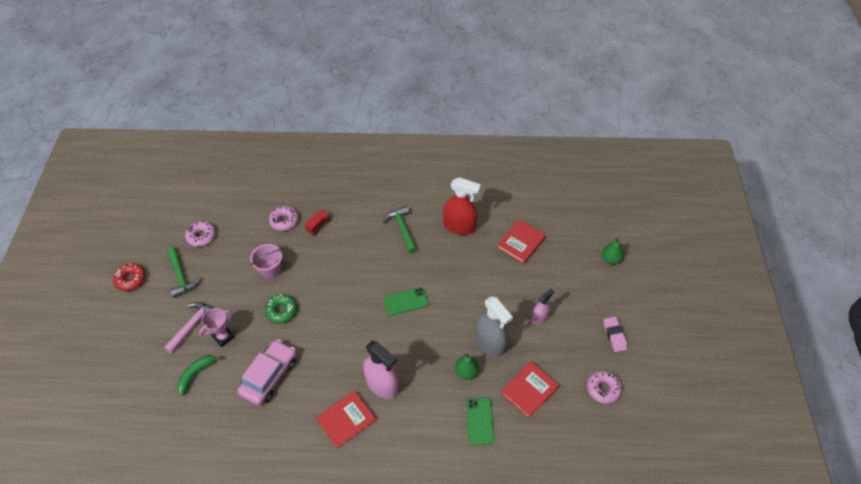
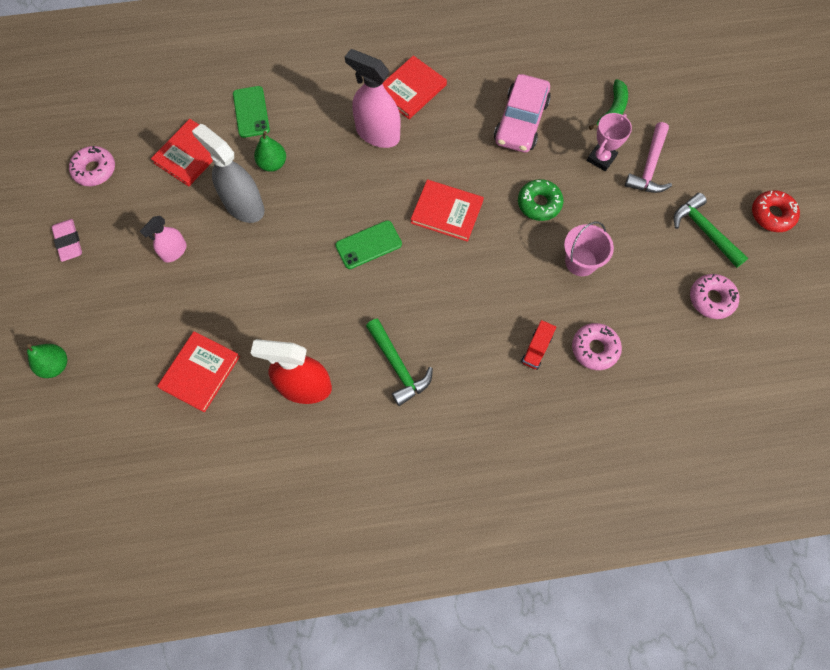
camera: 170 degrees right, 15 degrees up
none -> red book [411,180,484,242]

